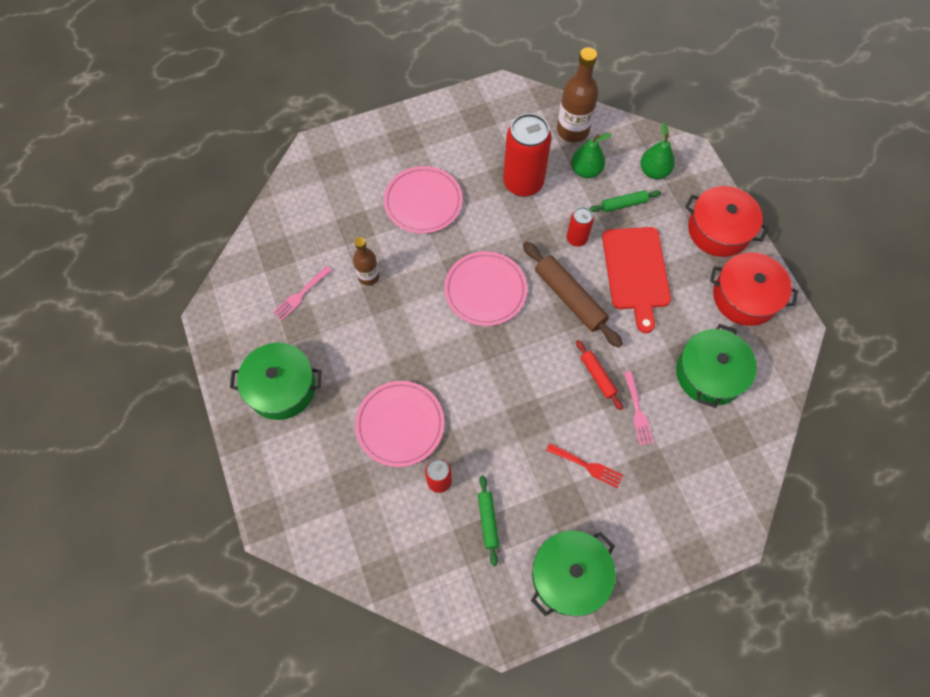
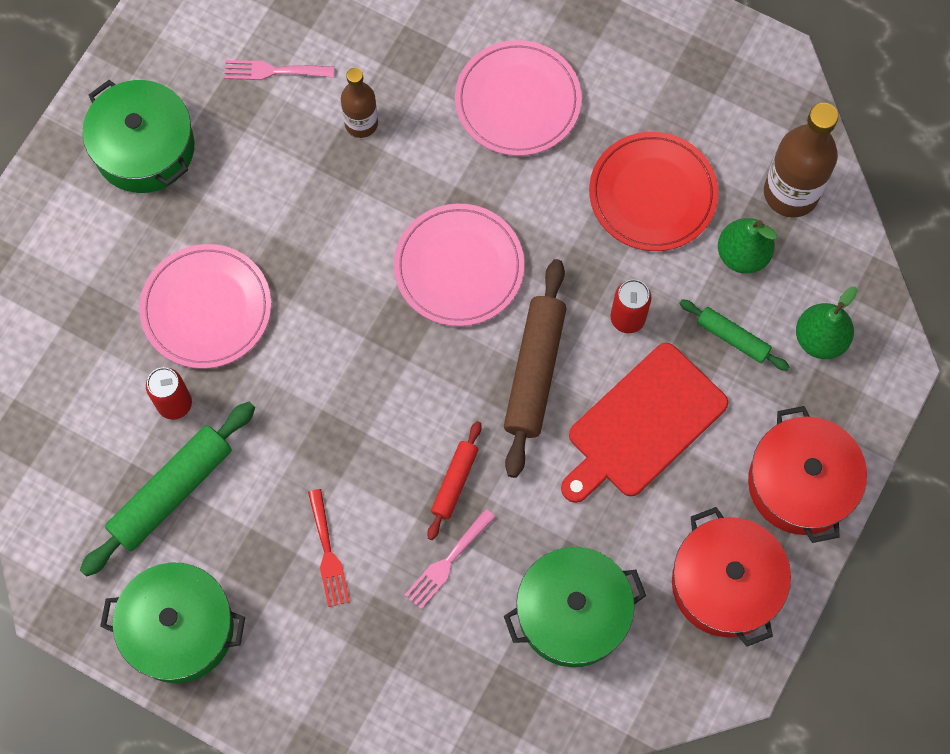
camera: 50 degrees right, 5 degrees up
green rolling pin [478,475,499,566] -> green rolling pin [80,402,255,577], size x1.81
red can [503,113,552,197] -> red plate [589,132,718,251]

